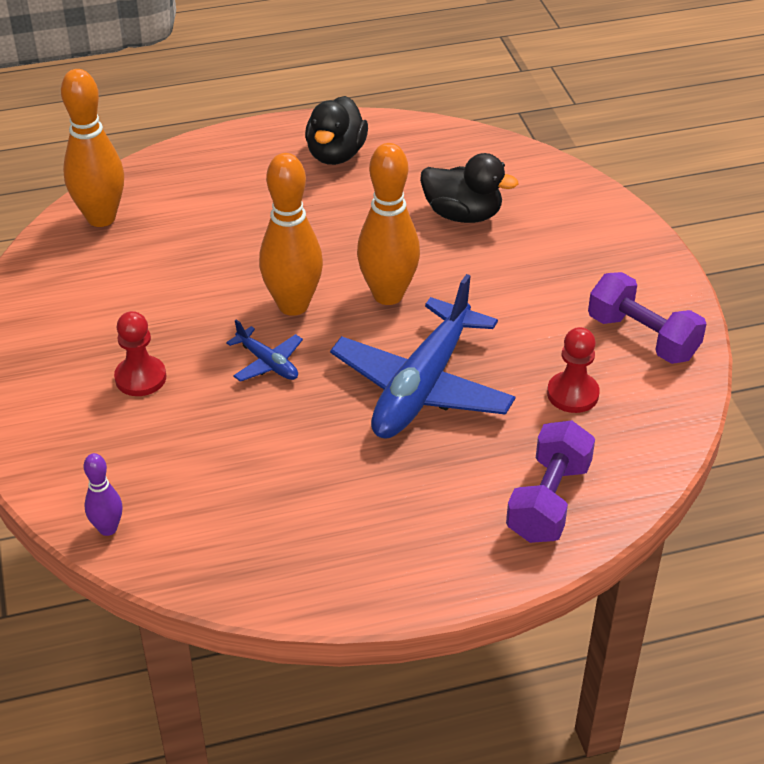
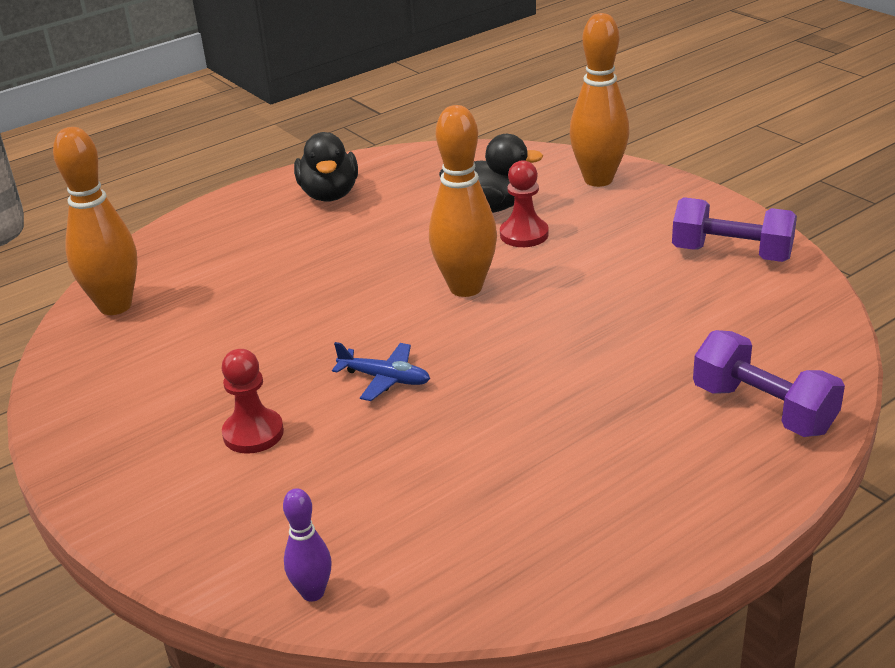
camera: 20 degrees left, 10 degrees down
orange bowling pin [259,153,323,316] -> orange bowling pin moved to [569,13,629,187]
blue plane [330,274,516,439] -> none
purple dumbbell [506,420,595,543] -> purple dumbbell turned 45 degrees counterclockwise [693,330,845,437]
red pawn [547,327,600,413] -> red pawn moved to [500,160,549,247]

